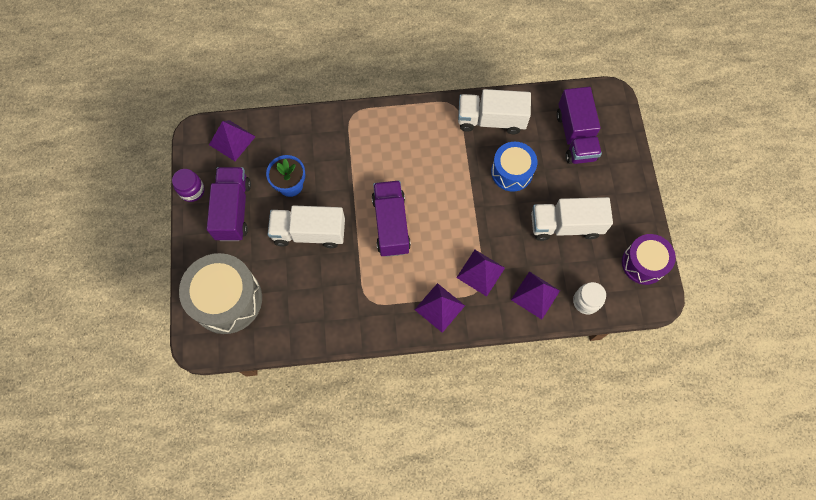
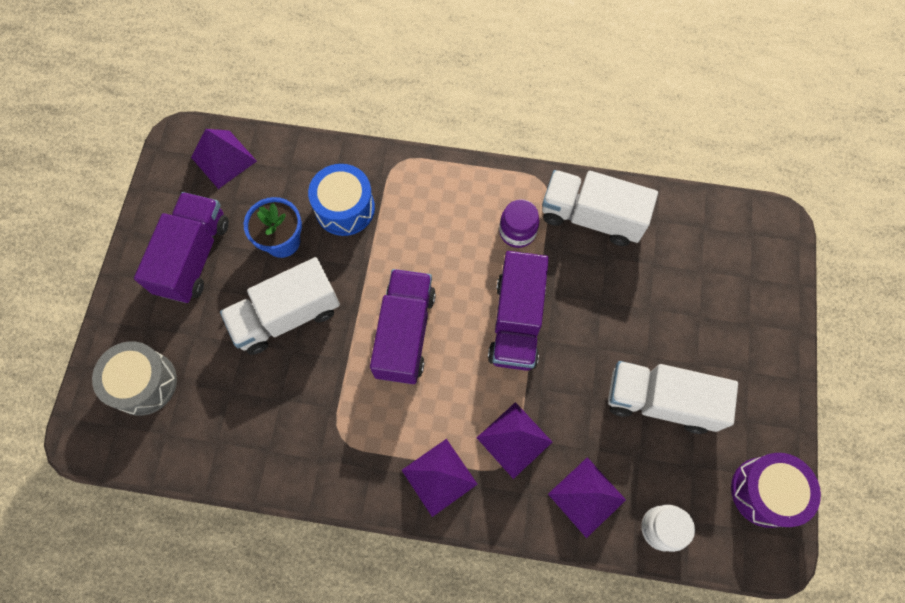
camera: 15 degrees right, 0 degrees up
purple jar [172,169,205,202] -> purple jar moved to [499,199,539,248]
grey drum [179,253,262,334] -> grey drum [92,341,177,416], size x0.64
white truck [268,205,345,248] -> white truck turned 45 degrees counterclockwise [220,257,340,355]
blue drum [491,142,537,192] -> blue drum moved to [308,164,375,236]
purple truck [556,87,602,164] -> purple truck moved to [488,251,549,371]

